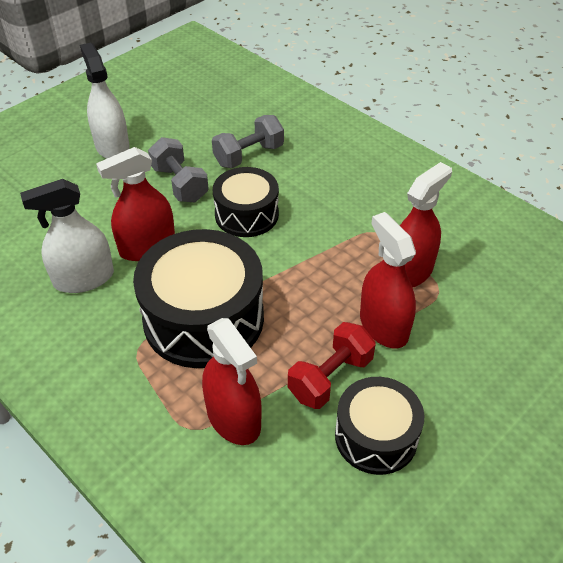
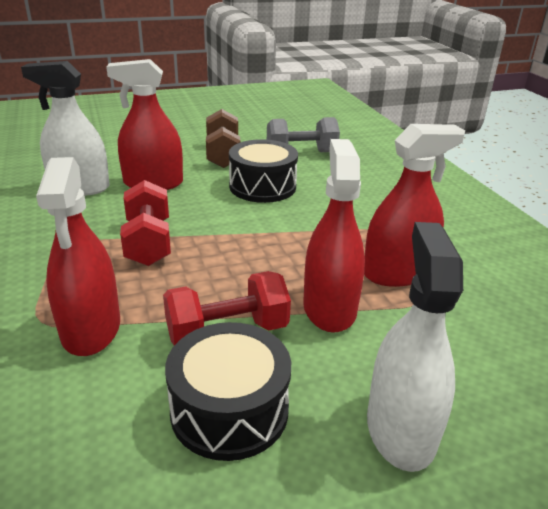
camera: 25 degrees right, 15 degrees down
white spray bottle [80,43,130,159] -> white spray bottle moved to [367,222,463,472]
black drum [133,229,264,368] -> red dumbbell [120,180,171,266]
grey dumbbell [148,137,209,202] -> brown dumbbell [206,109,240,168]

